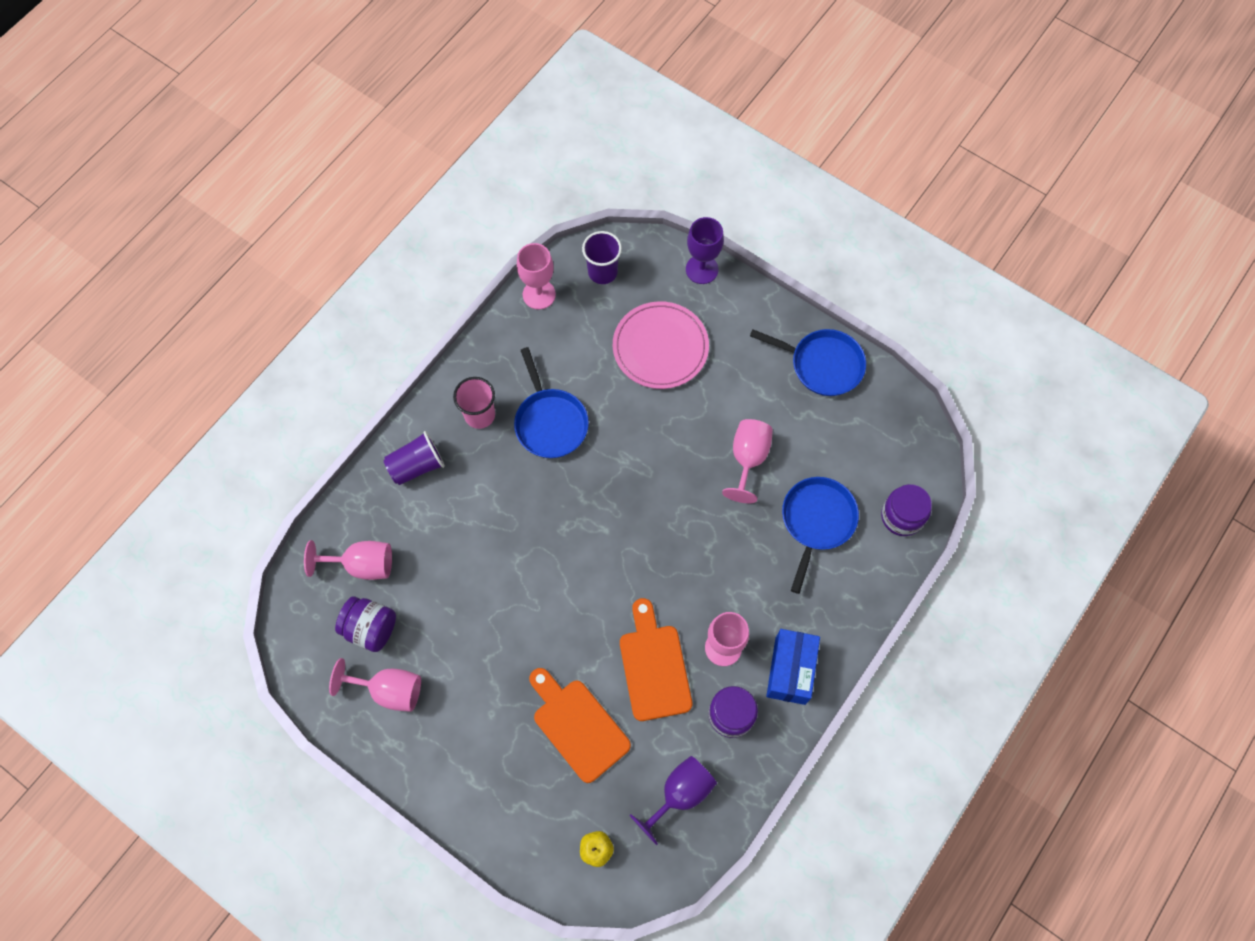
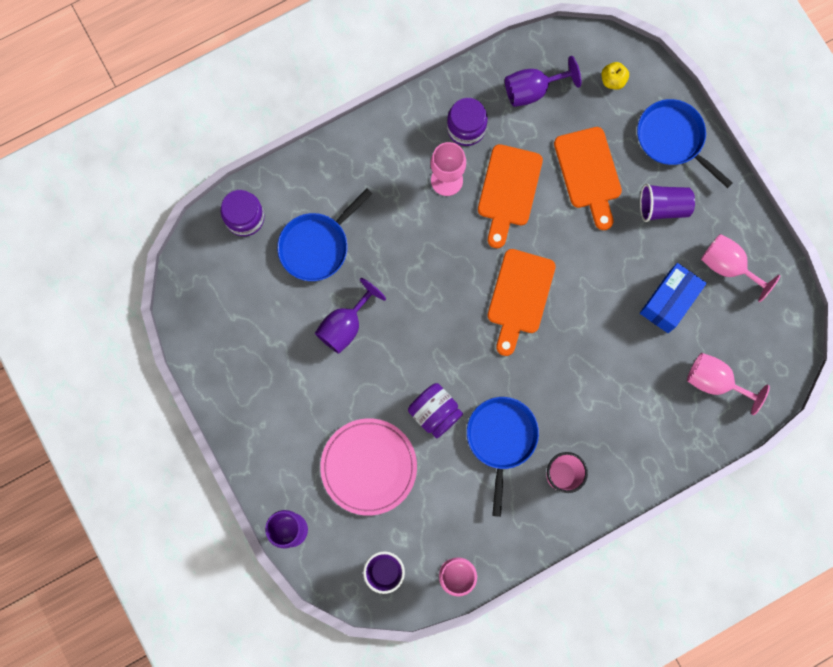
camera: 155 degrees left, 10 degrees up
purple jar [335,596,396,652] -> purple jar moved to [408,383,463,438]
purple cup [384,431,445,485] -> purple cup moved to [640,184,695,222]
pink goblet [722,419,773,503] -> purple goblet [315,278,386,354]
blue pan [750,329,866,396] -> blue pan moved to [637,99,733,188]
blue box [766,629,820,705] -> blue box moved to [640,263,707,333]
none -> orange cutting board [488,249,556,356]

